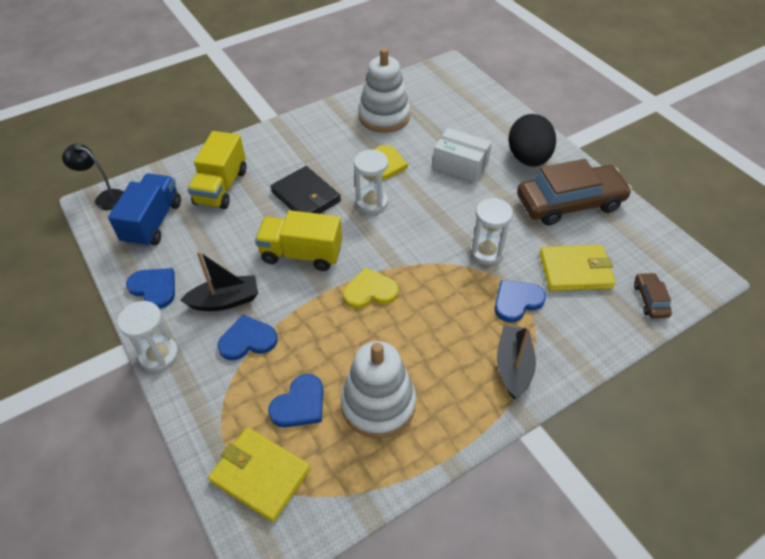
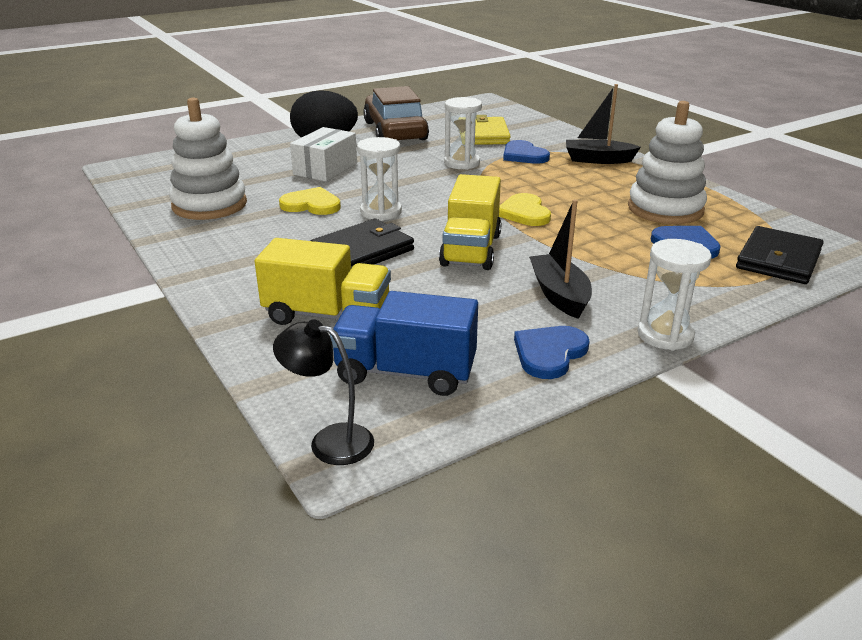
camera: 90 degrees left, 20 degrees down
black lamp [62,144,123,210] -> black lamp turned 90 degrees clockwise [273,319,374,465]
yellow wallet [208,427,311,522] -> black wallet [736,226,824,284]
blue heart [218,315,278,360] -> none
brown car [634,273,672,318] -> none

